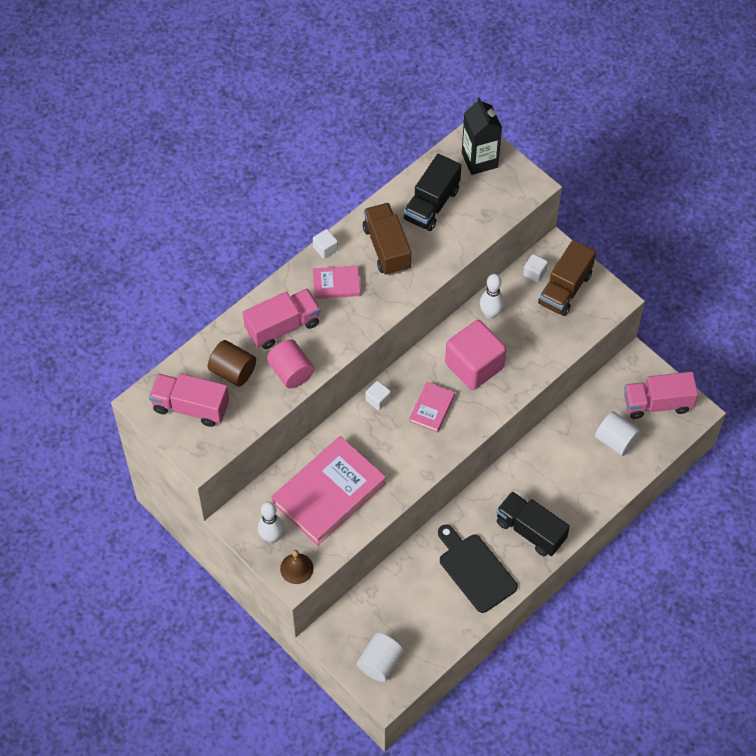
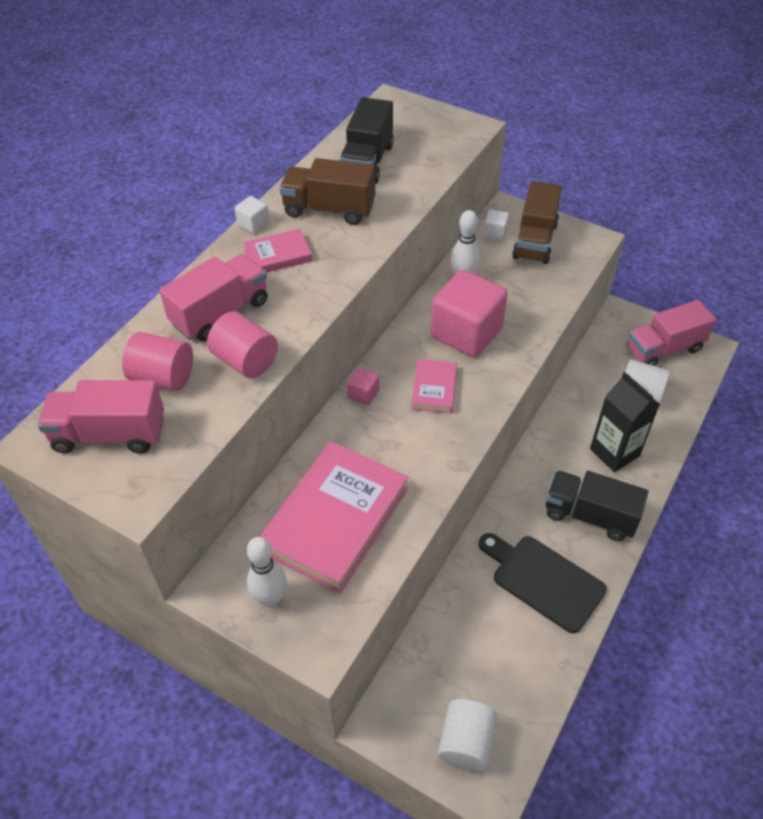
camera: 15 degrees left, 10 degrees down
brown cylinder [208,340,256,387] -> pink cylinder [122,332,193,391]
brown bell [280,550,313,584] -> none
brown truck [363,203,411,276] -> brown truck turned 45 degrees counterclockwise [279,158,375,225]
white cube [365,381,391,410] -> pink cube [347,367,379,405]
black carton [462,97,502,175] -> black carton moved to [590,372,660,472]

